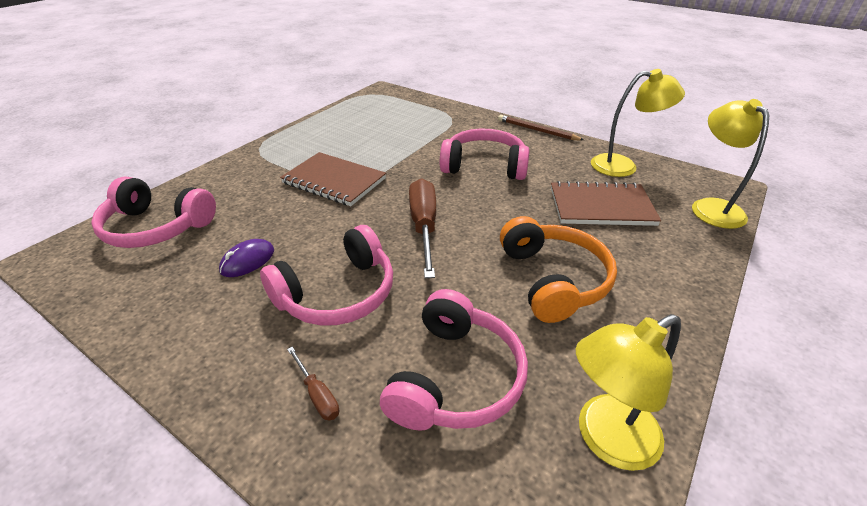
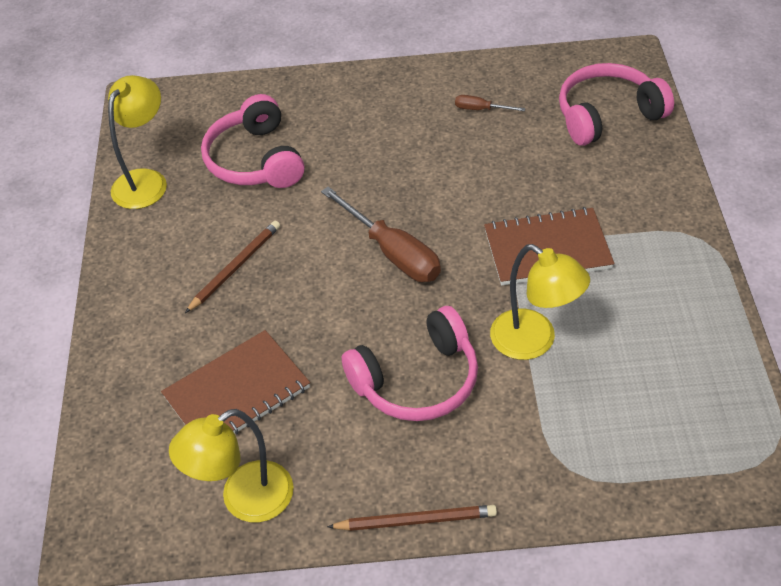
camera: 145 degrees right, 10 degrees up
purple mouse [219,239,274,277] -> none
pink headphones [260,225,393,326] -> none
brown screwdriver [287,347,339,421] -> brown screwdriver moved to [455,95,525,111]
orange headphones [500,216,617,323] -> brown pencil [185,221,280,313]
yellow lamp [692,99,769,229] -> yellow lamp moved to [490,244,590,360]

